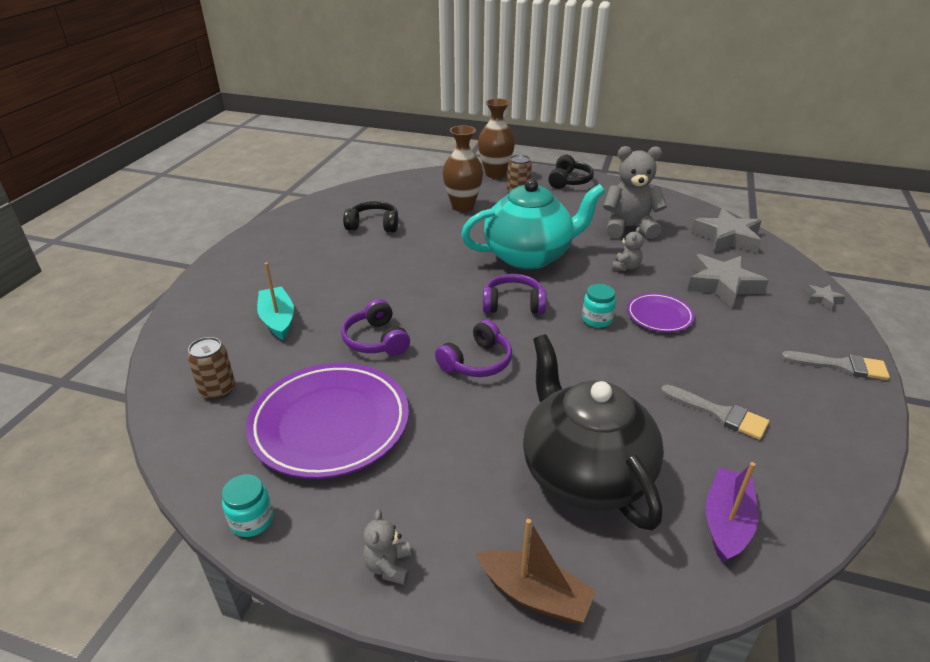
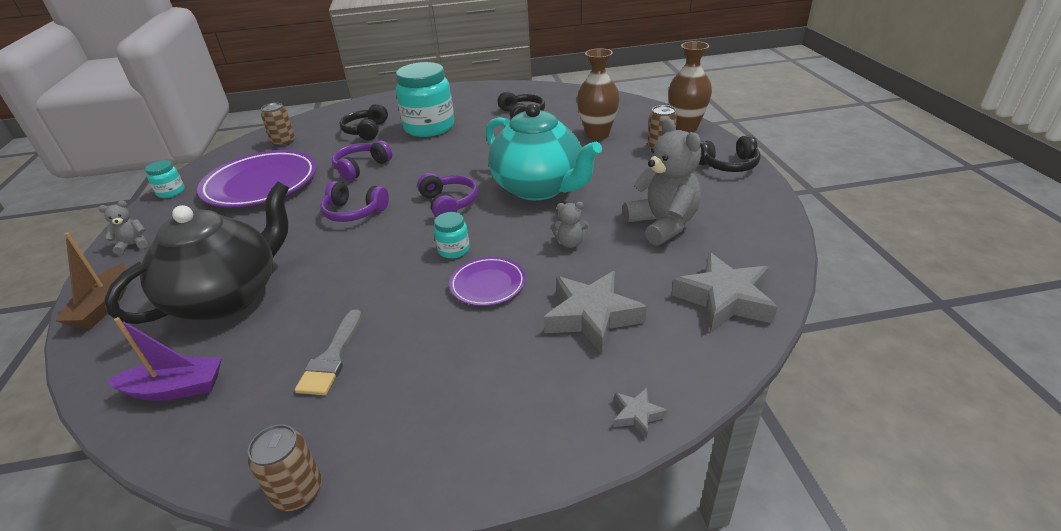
camera: 65 degrees right, 0 degrees up
turquoise boat [257,262,294,340] -> black headphones [340,104,388,140]
grey brush [781,351,890,380] -> none
none -> brown can [248,424,322,511]
none -> turquoise jar [396,62,454,137]

